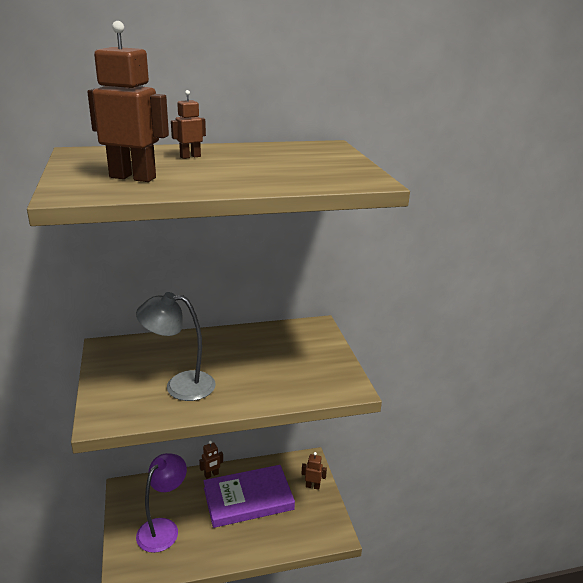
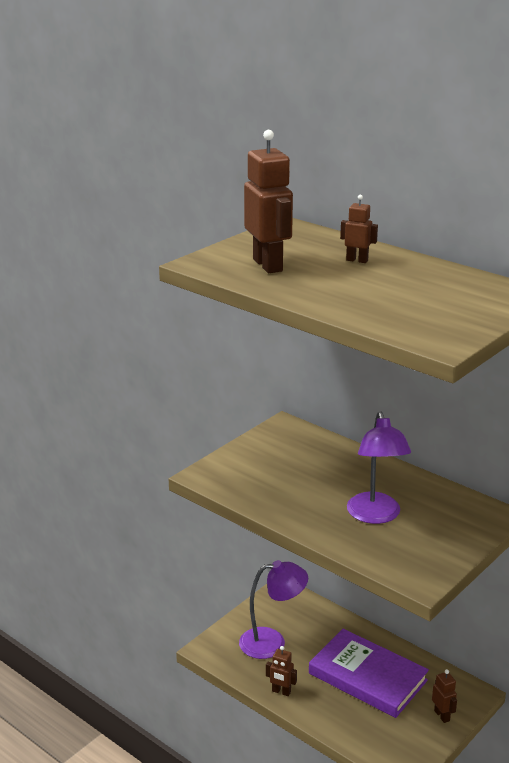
camera: 55 degrees right, 0 degrees up
grey lamp [136,292,216,401] -> none
brown robot [199,441,223,479] -> brown robot moved to [266,646,297,696]
none -> purple lamp [347,411,411,524]

